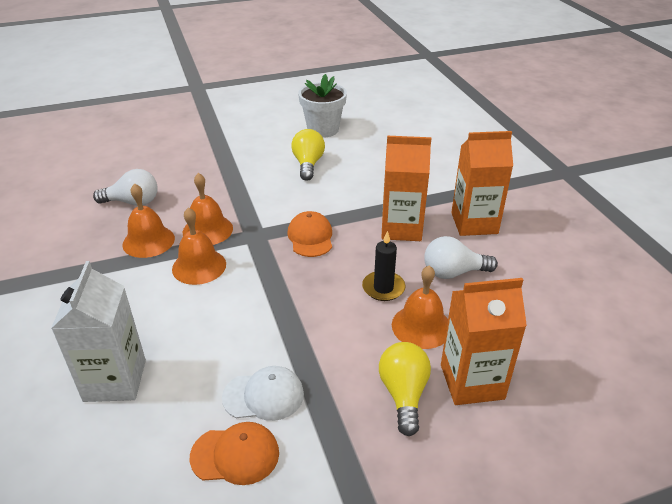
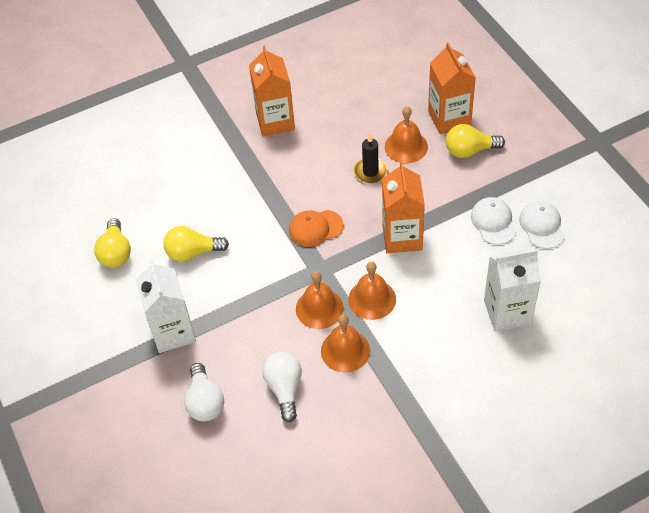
camera: 95 degrees left, 15 degrees up
orange cap [190,422,279,485] -> white cap [519,201,565,249]
white flower pot [298,74,347,138] -> yellow light bulb [94,218,131,268]
orange carton [381,136,431,241] -> orange carton moved to [382,162,425,253]
white light bulb [424,236,498,279] -> white light bulb moved to [184,363,224,421]
none -> white carton [136,260,196,353]

